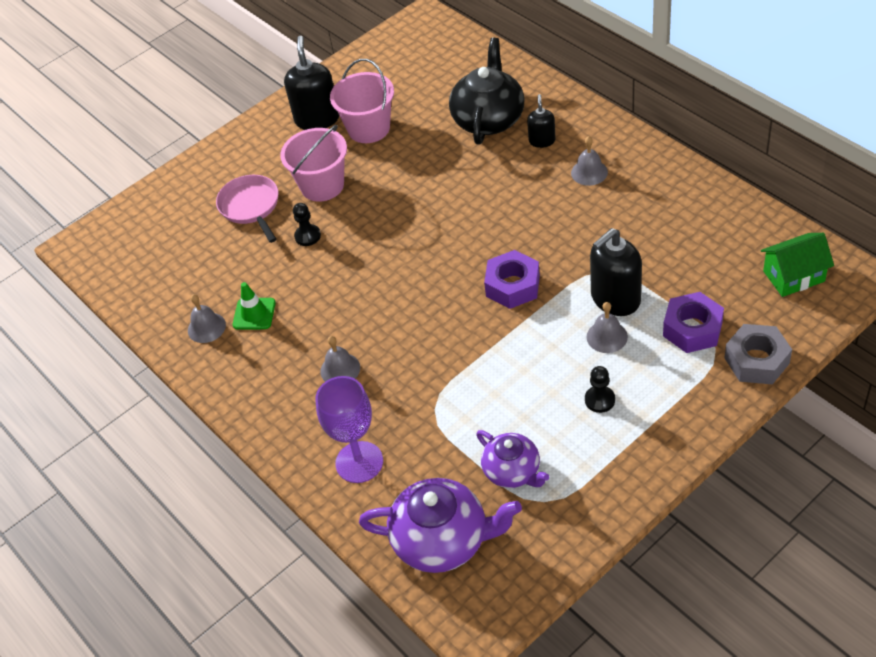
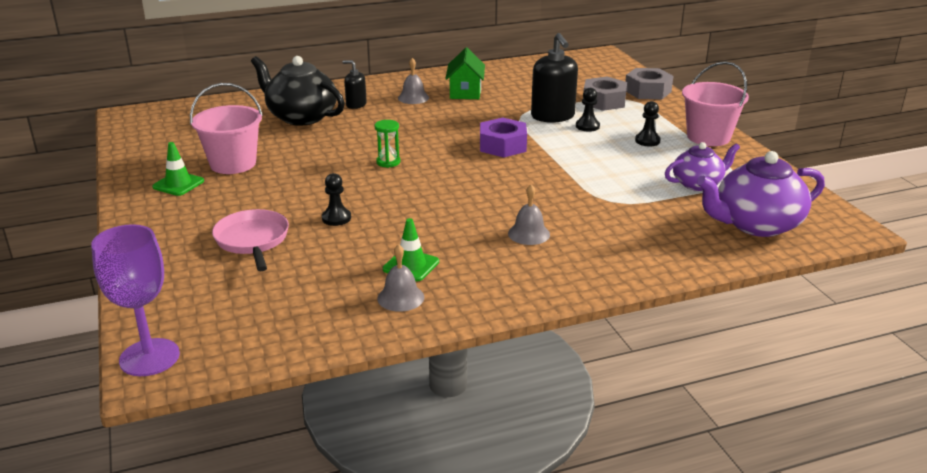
camera: 75 degrees left, 20 degrees down
pink pan [216,175,279,243] -> pink pan turned 75 degrees clockwise [212,209,289,271]
pink bucket [280,125,347,202] -> pink bucket moved to [682,62,749,146]
black soap dispenser [284,36,339,130] -> green traffic cone [152,142,204,196]
purple goblet [315,376,383,483] -> purple goblet moved to [91,224,180,376]
purple teapot [359,478,522,573] -> purple teapot turned 135 degrees counterclockwise [697,151,825,237]
grey bell [587,302,628,353] -> black pawn [576,88,600,132]
purple nut [663,292,724,353] -> grey nut [583,77,627,111]
green house [761,233,834,297] -> green house moved to [445,48,485,99]
none -> green hourglass [375,120,400,168]

